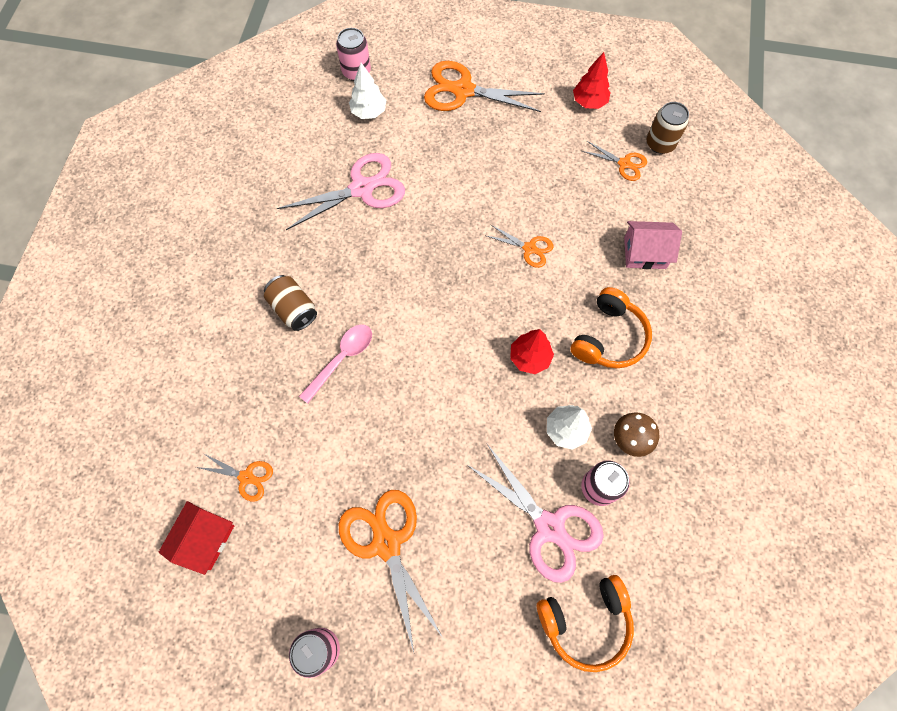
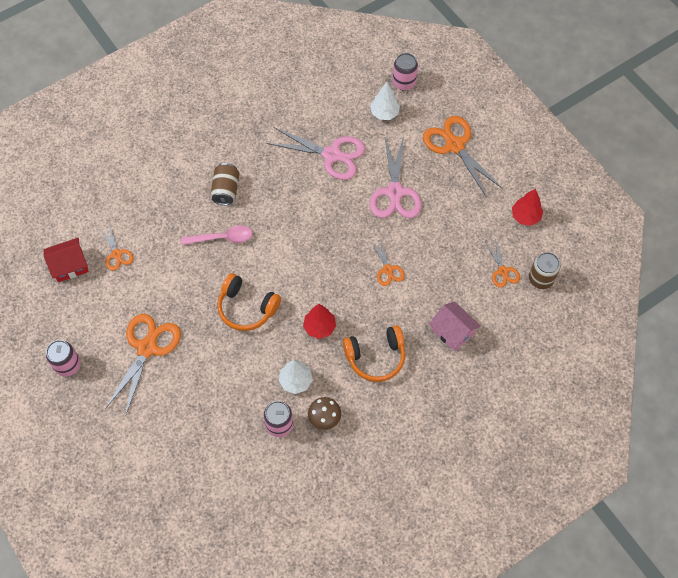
camera: 45 degrees right, 5 degrees down
pink scissors [466,444,604,583] -> pink scissors moved to [369,135,422,218]
orange headphones [537,575,634,672] -> orange headphones moved to [217,273,281,331]

